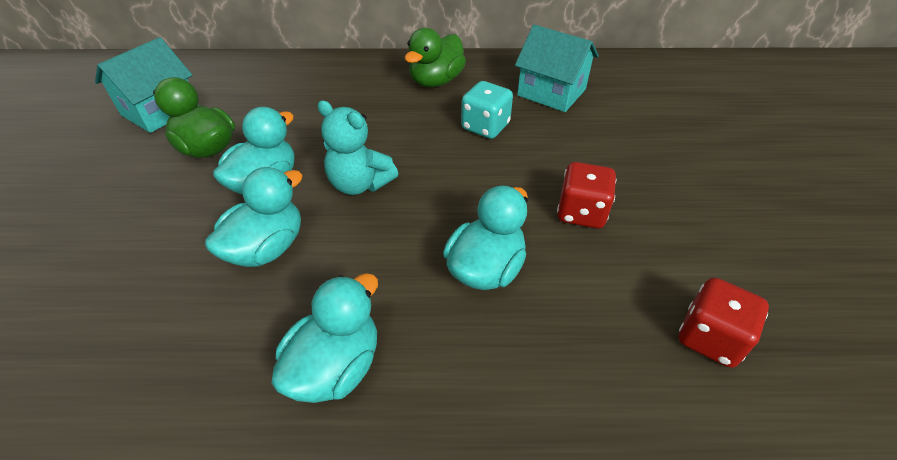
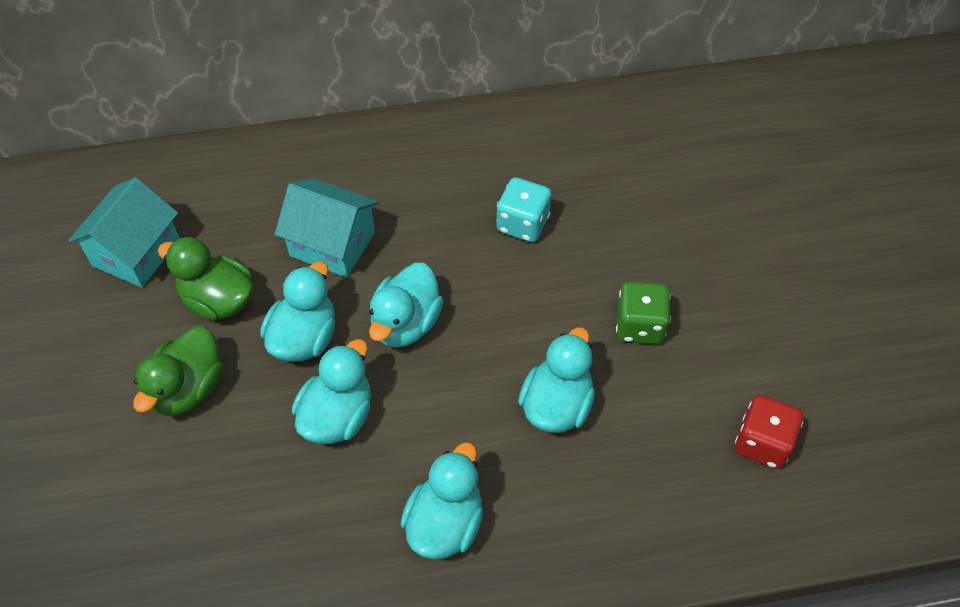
camera: 10 degrees left, 10 degrees up
turquoise teddy bear [317,100,398,195] -> turquoise duck [369,263,444,348]
green duck [405,28,466,87] -> green duck moved to [133,326,224,416]
turquoise house [515,25,599,112] -> turquoise house moved to [275,178,379,278]
red dice [557,162,617,229] -> green dice [616,281,671,344]

